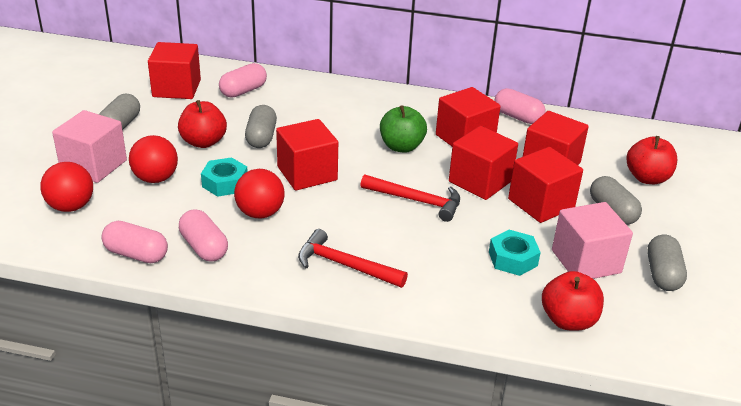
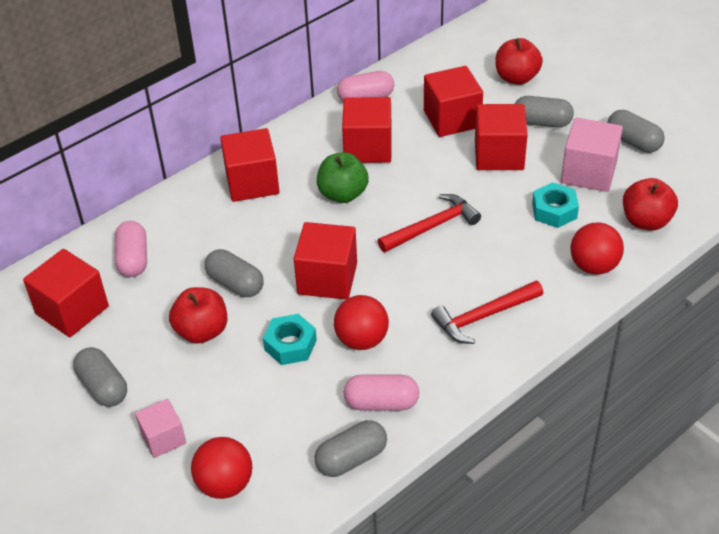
camera: 50 degrees left, 10 degrees up
pink cube [52,110,127,183] -> pink cube [135,399,186,458], size x0.61
pink capsule [101,221,168,263] -> grey capsule [315,420,387,477]
red ball [129,135,178,183] -> red ball moved to [570,222,624,275]
red cube [449,126,518,200] -> red cube moved to [220,128,280,202]

